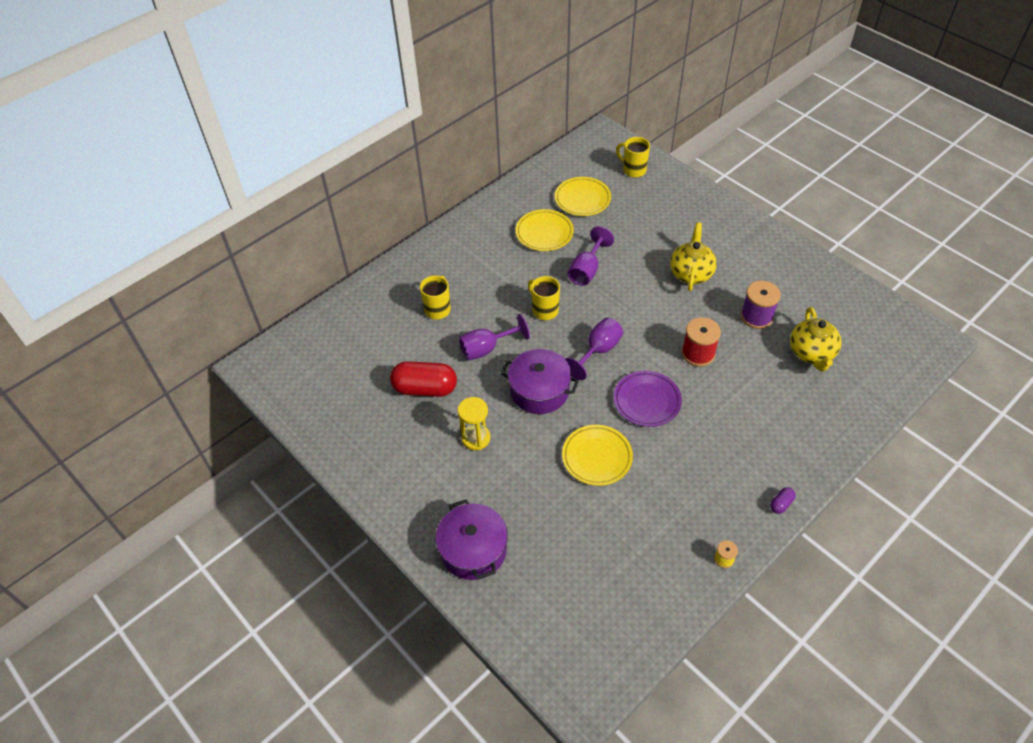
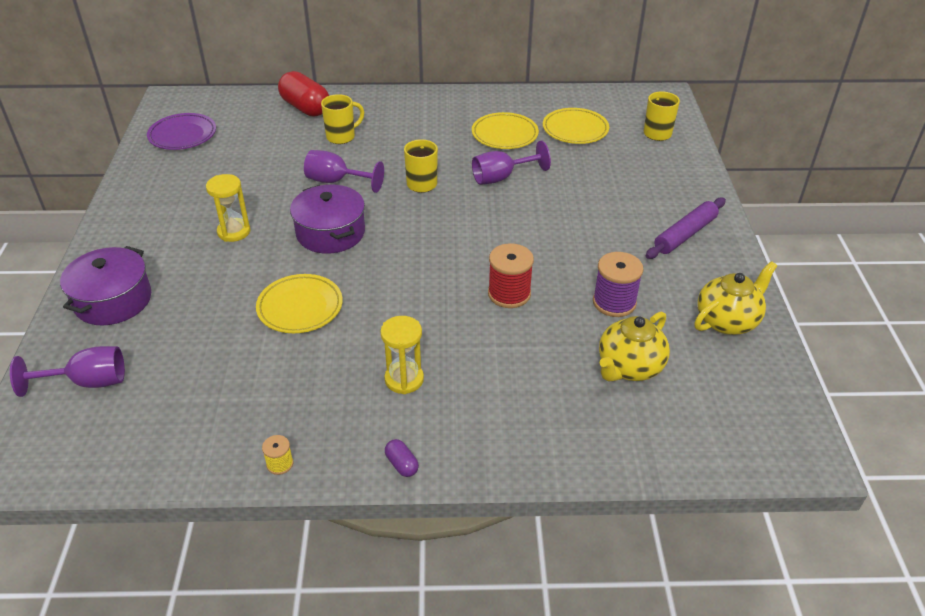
camera: 40 degrees right, 10 degrees down
red capsule [390,361,457,397] -> red capsule moved to [278,71,329,117]
purple goblet [565,318,623,380] -> purple goblet moved to [10,346,125,397]
purple plate [614,371,682,427] -> purple plate moved to [147,113,216,150]
yellow teapot [670,222,717,291] -> yellow teapot moved to [694,261,777,335]
purple capsule [770,487,796,514] -> purple capsule turned 60 degrees clockwise [385,439,419,477]
none -> yellow hourglass [380,316,424,394]
none -> purple rolling pin [646,198,726,259]

